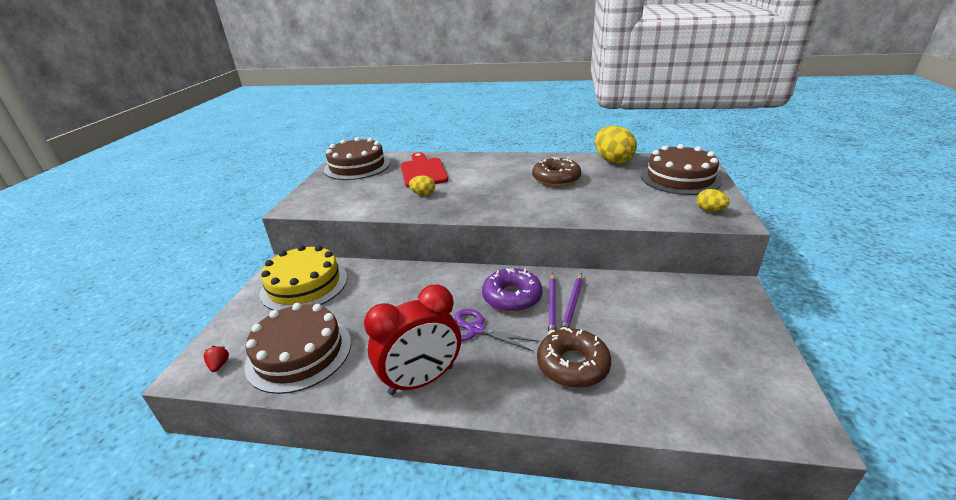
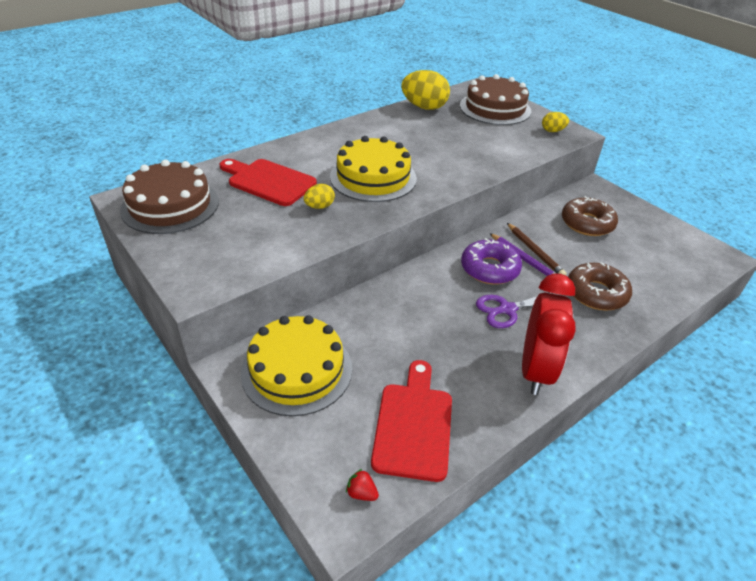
camera: 50 degrees left, 10 degrees up
brown cake [244,303,351,394] -> red cutting board [371,360,452,482]
brown donut [532,157,581,187] -> brown donut moved to [562,196,618,236]
purple pencil [560,273,583,330] -> brown pencil [507,223,567,275]
none -> yellow cake [330,136,417,202]

